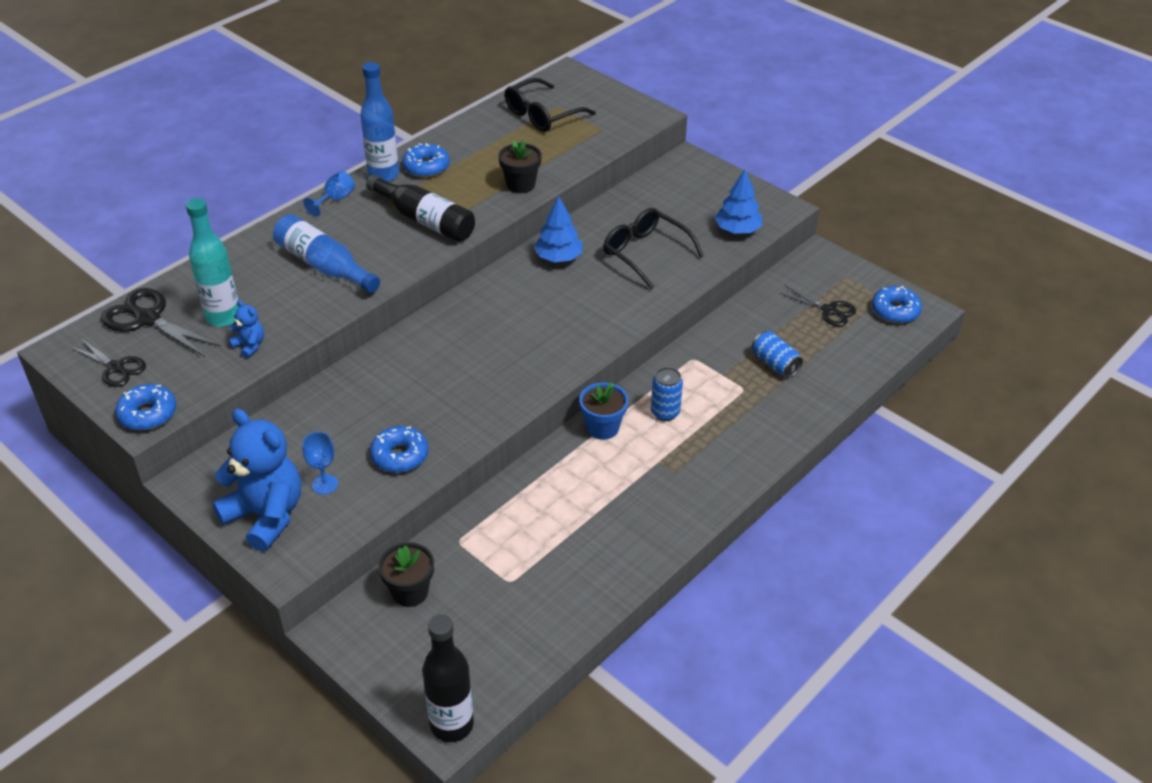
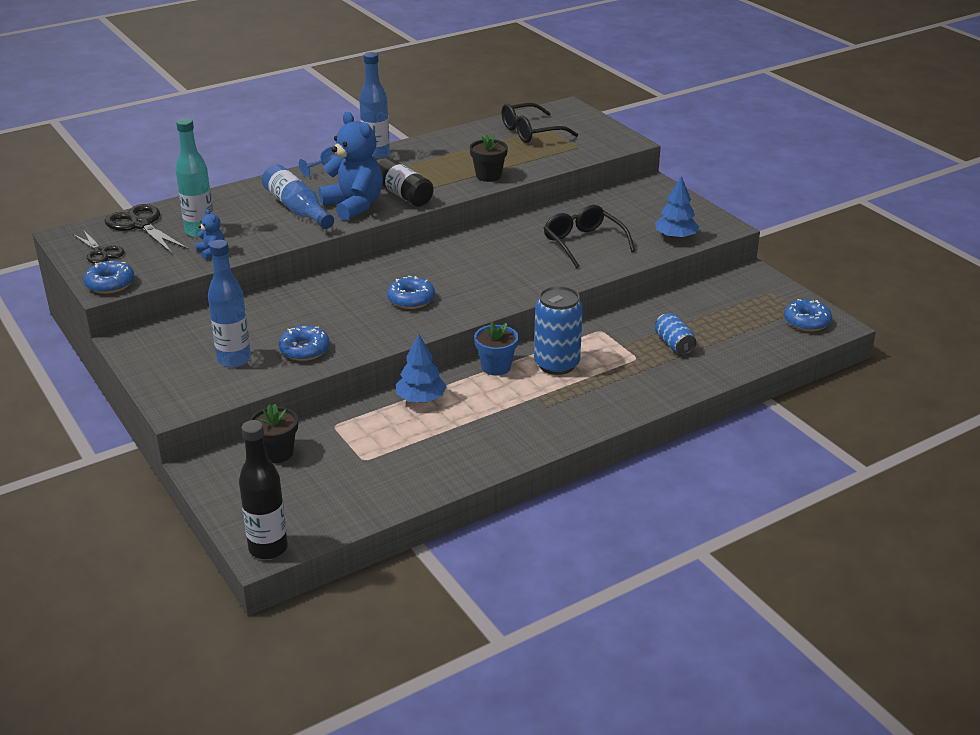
camera: 15 degrees right, 10 degrees down
blue teddy bear [212,409,301,552] -> blue teddy bear moved to [319,112,383,221]
blue goblet [302,432,338,494] -> blue bottle [208,240,251,368]
blue donut [402,143,450,178] -> blue donut moved to [387,276,435,309]
blue tree [534,196,583,262] -> blue tree moved to [396,334,447,402]
blue can [651,367,683,421] -> blue can [534,286,583,375], size x1.71
black scissors [780,286,856,326] -> none

